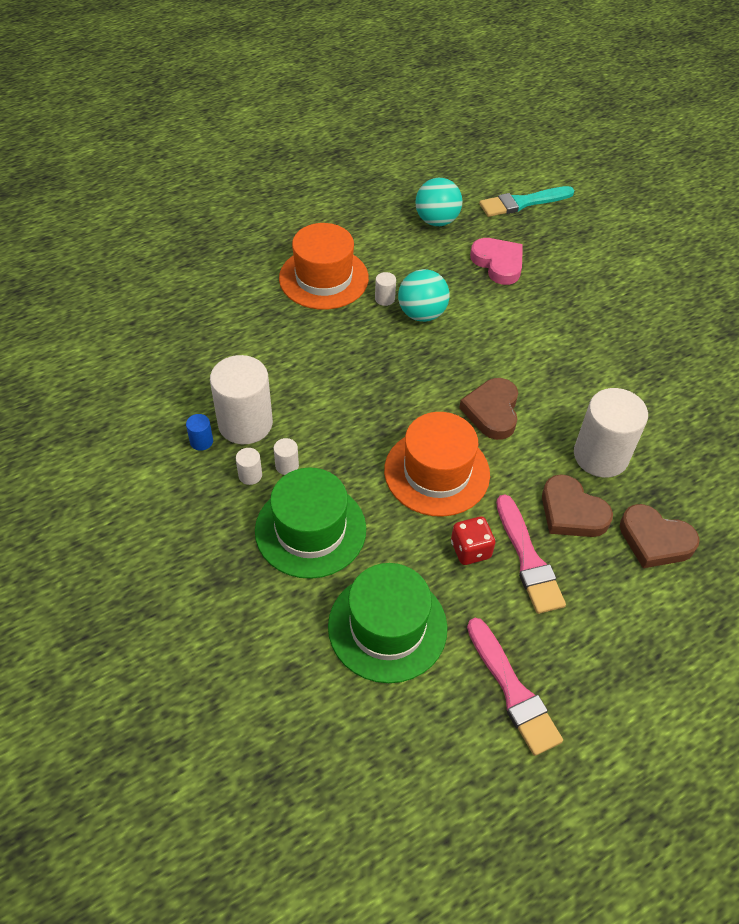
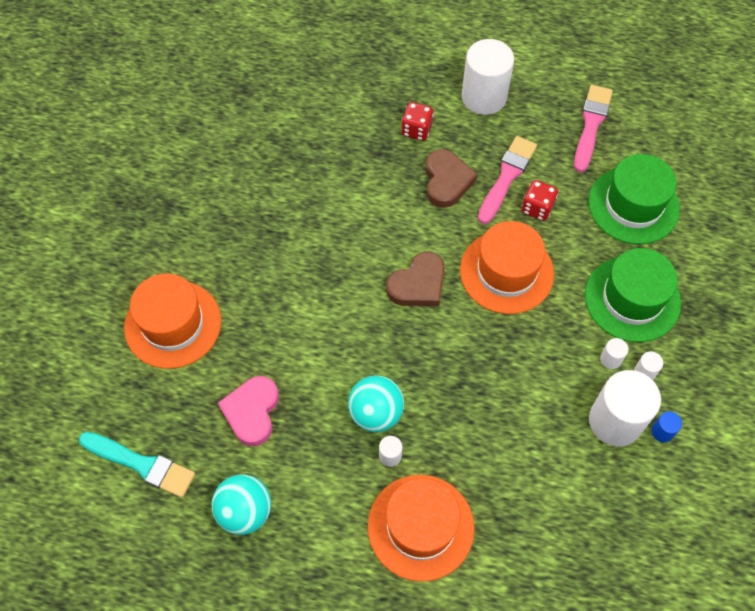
camera: 135 degrees left, 10 degrees up
white cylinder [574,388,648,478] -> white cylinder moved to [462,39,514,115]
brown heart [620,504,700,568] -> red dice [401,102,434,141]
none -> orange hat [124,274,221,369]

